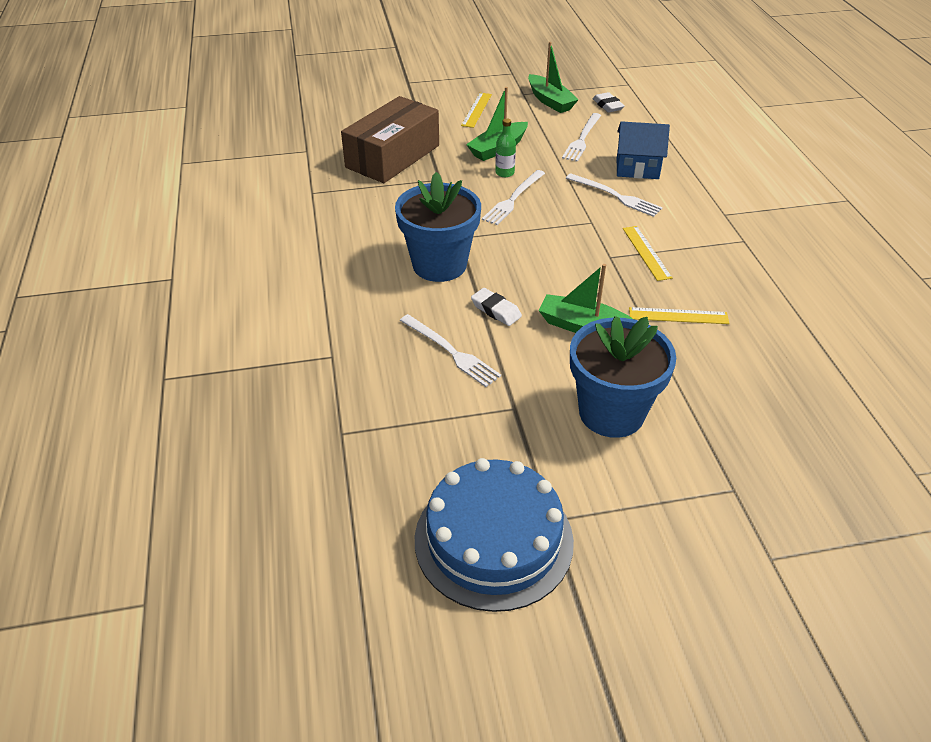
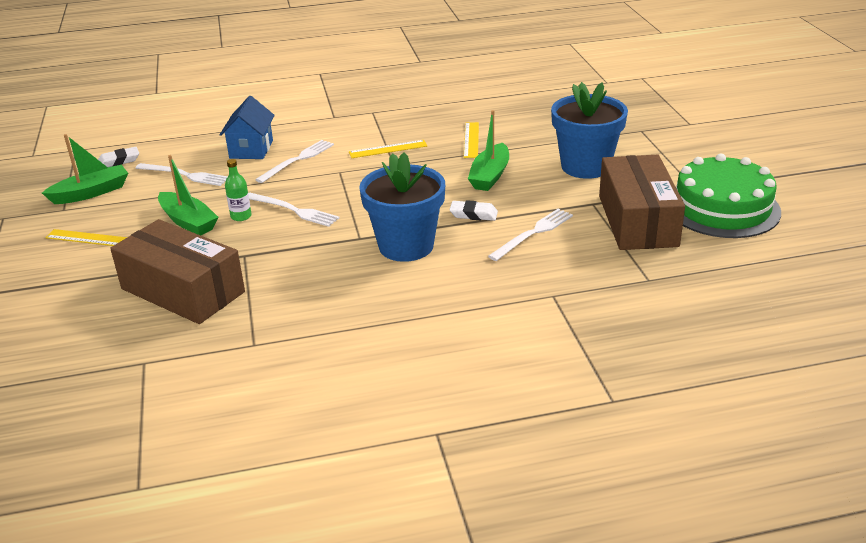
camera: 90 degrees left, 10 degrees down
blue cake [415,458,574,612] -> green cake [676,154,781,238]
white eraser [471,288,522,326] -> white eraser turned 60 degrees clockwise [449,200,498,221]
none -> brown box [599,155,685,250]

